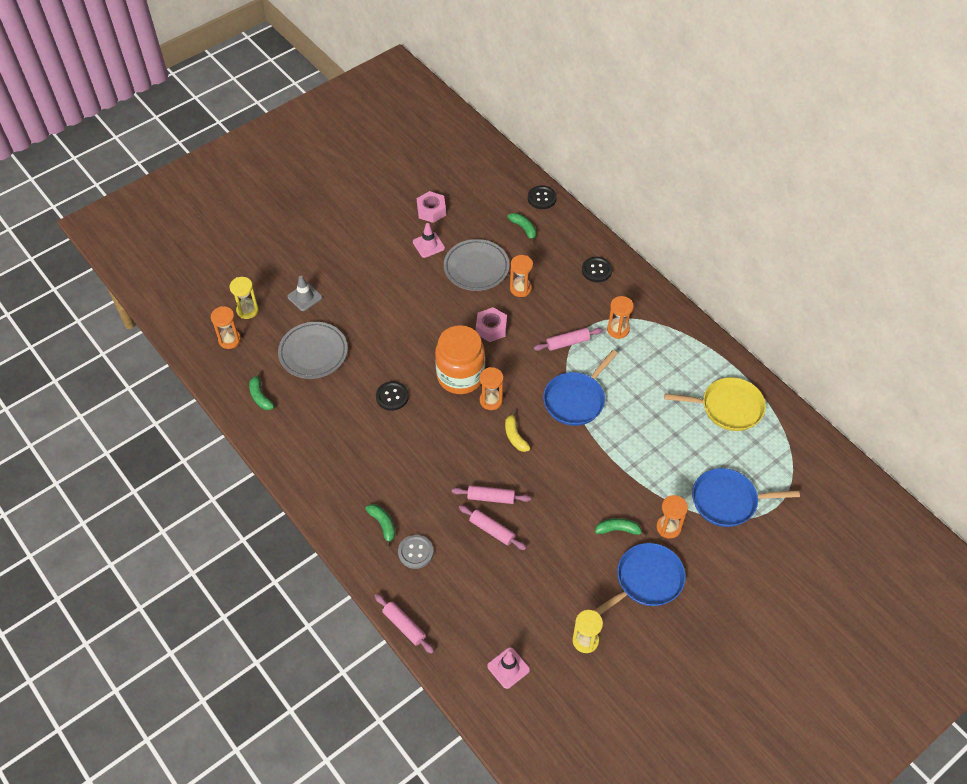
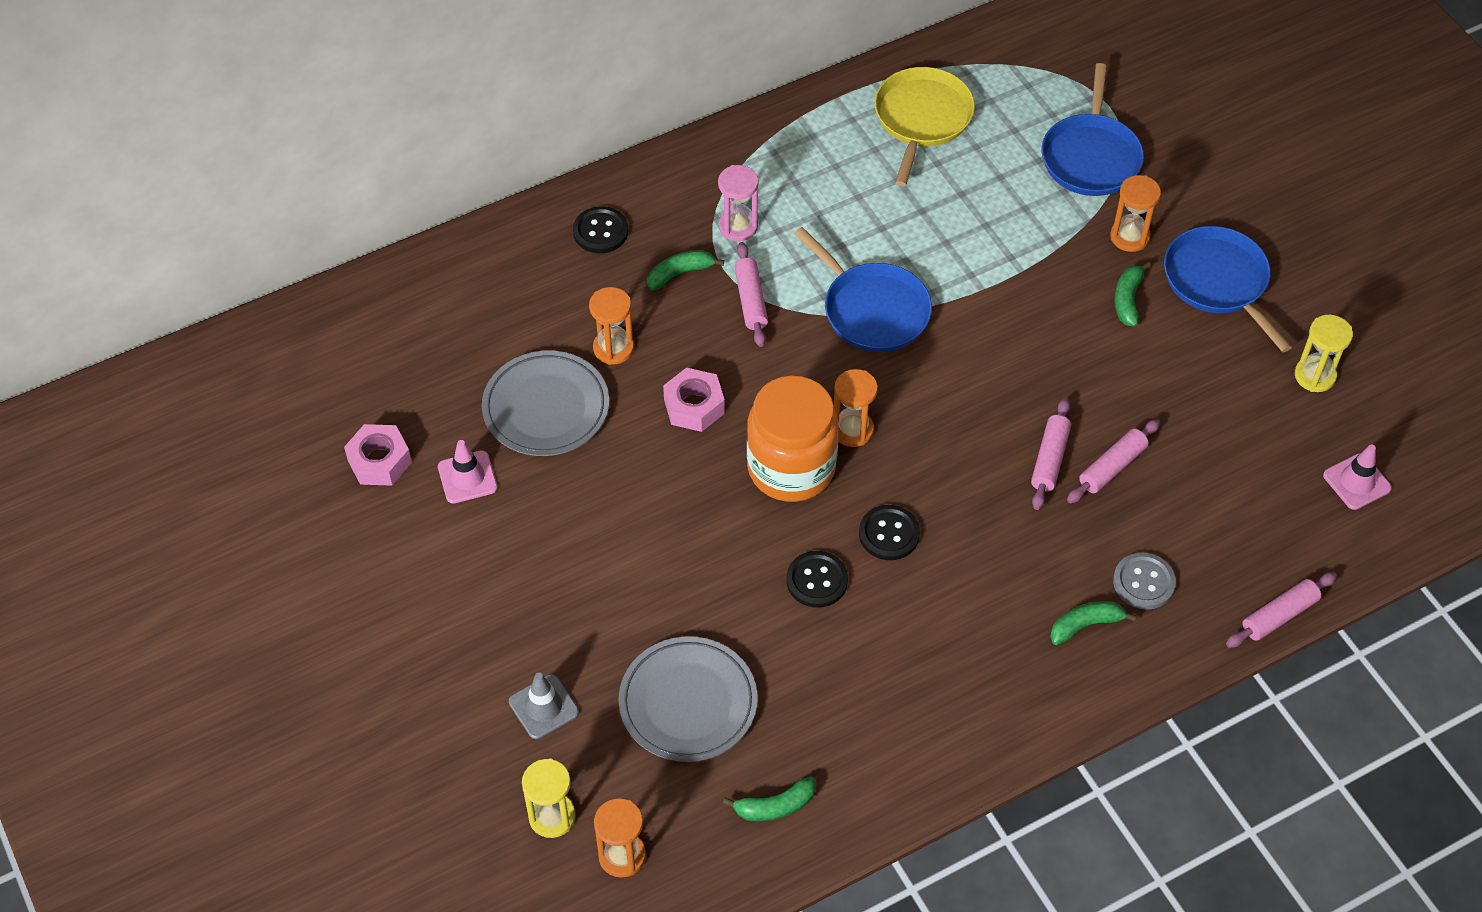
camera: 80 degrees left, 0 degrees up
yellow banana [505,410,530,452] -> none
green banana [507,213,536,243] -> green banana moved to [647,250,724,291]
black button [528,185,557,209] -> black button moved to [859,505,920,560]
orange hourglass [607,296,634,339] -> pink hourglass [718,165,759,242]

